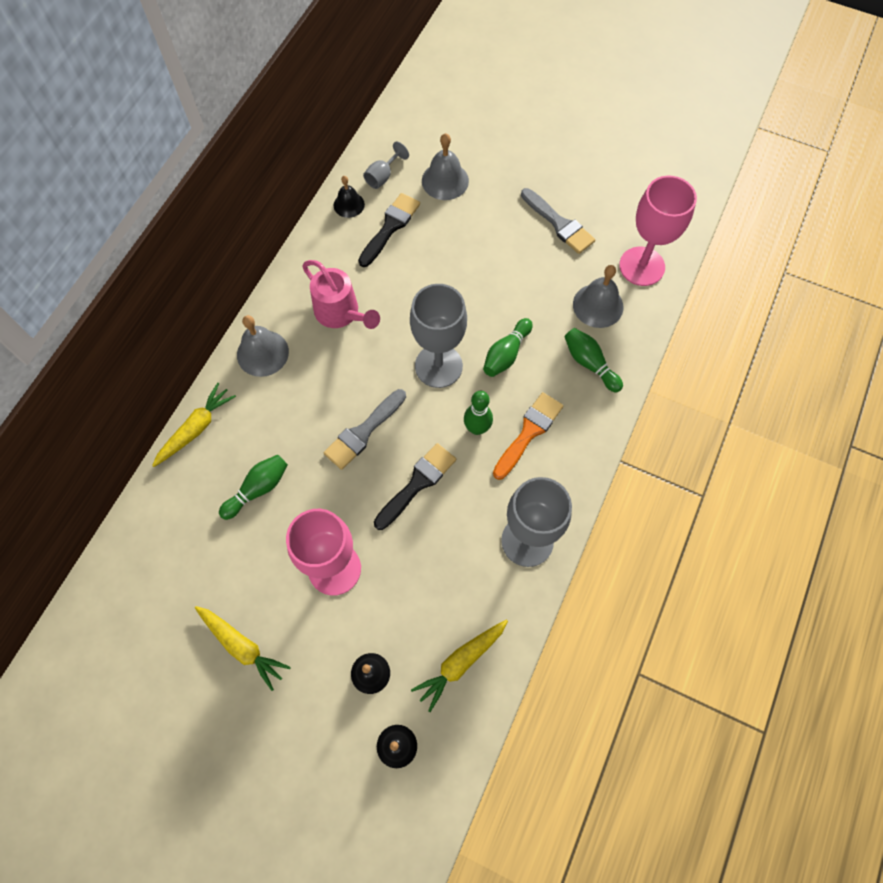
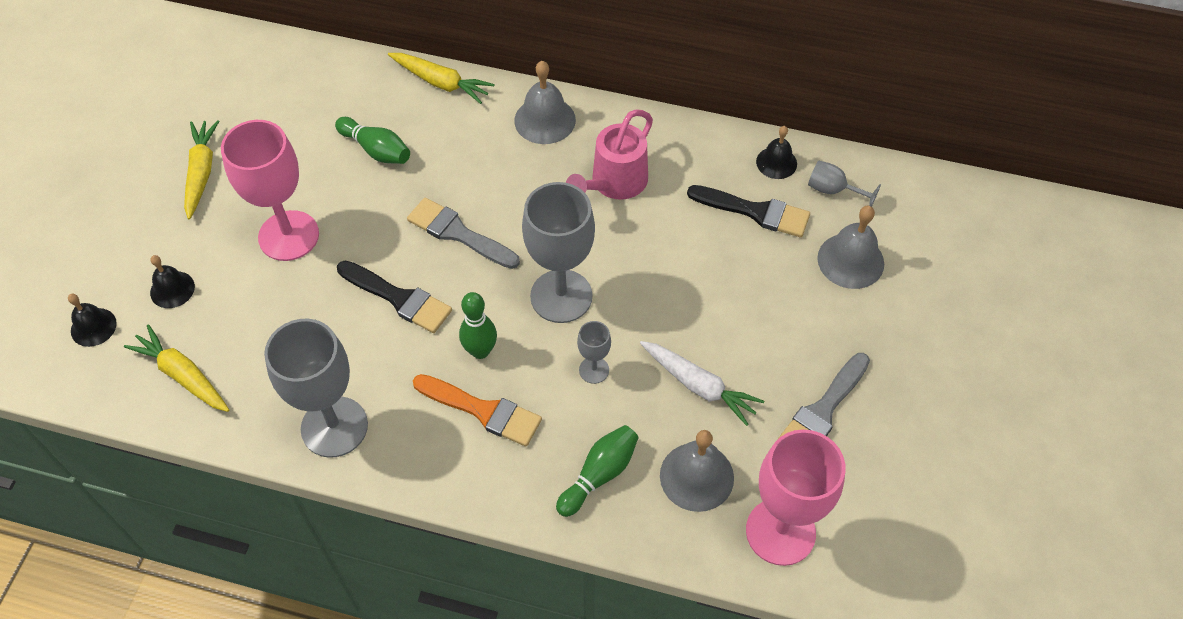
camera: 80 degrees right, 10 degrees down
yellow carrot [195,606,291,691] -> yellow carrot turned 150 degrees clockwise [184,120,219,219]
green bowling pin [483,318,533,377] -> grey goblet [577,321,611,384]
none -> white carrot [640,341,764,426]

